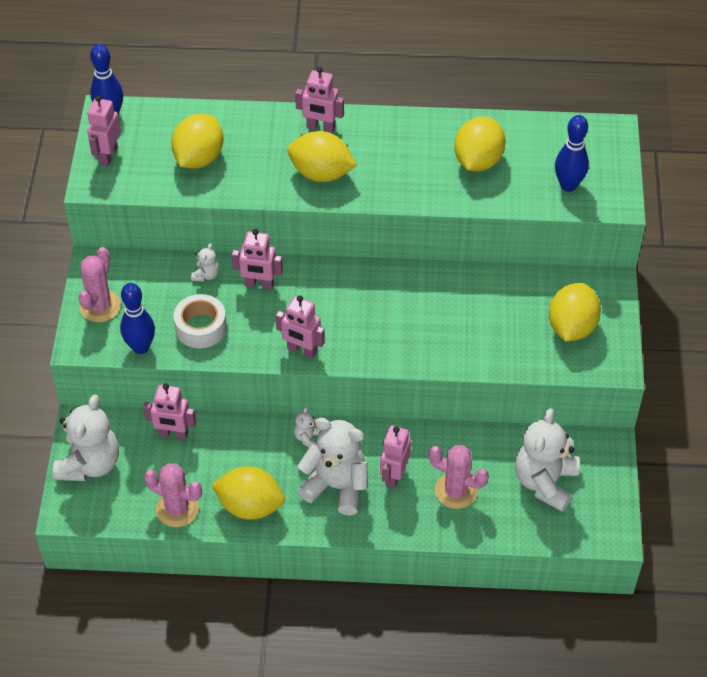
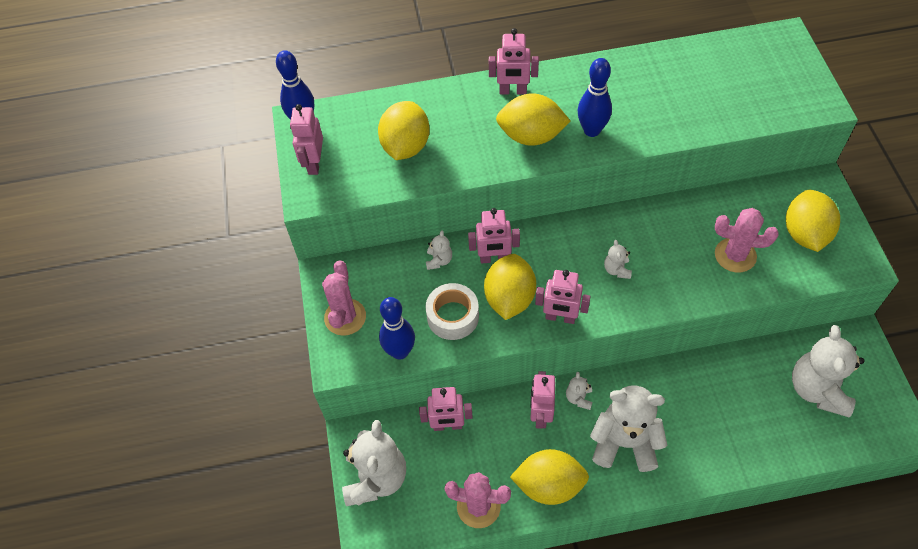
camera: 10 degrees left, 5 degrees up
pink robot [380,425,411,489] -> pink robot moved to [530,371,555,429]
pink cactus [428,445,489,509] -> pink cactus moved to [715,208,779,272]
yellow lemon [455,116,505,171] -> yellow lemon moved to [484,254,536,320]
blue bowling pin [555,115,589,192] -> blue bowling pin moved to [578,58,612,137]
none -> white teddy bear [604,240,632,279]

